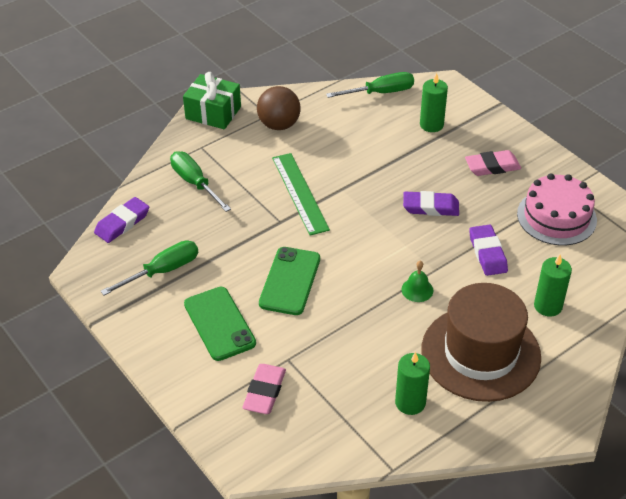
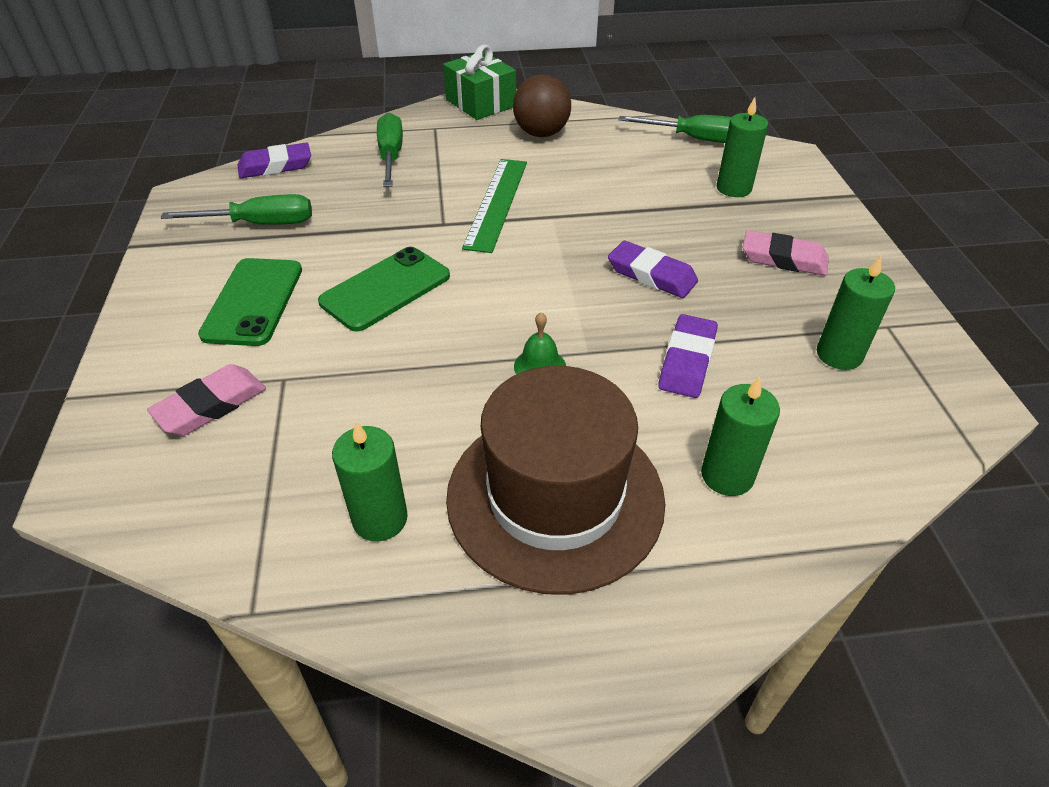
camera: 30 degrees right, 0 degrees up
pink cake [517,173,597,245] -> green candle [817,255,895,370]

